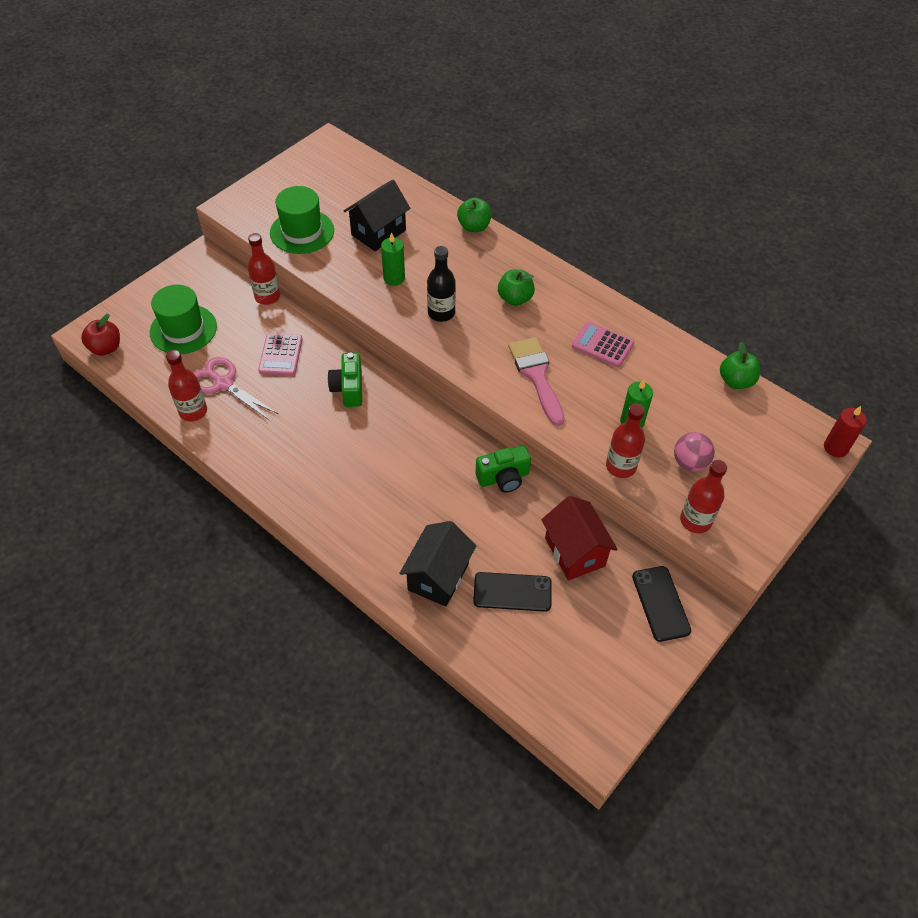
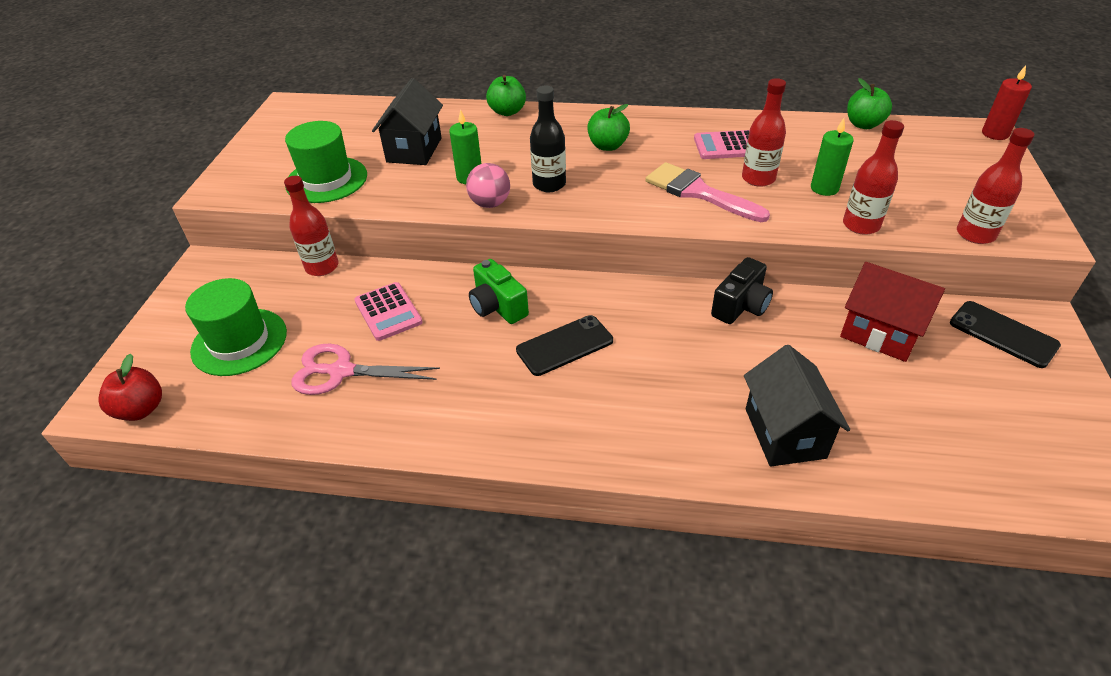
camera: 30 degrees left, 10 degrees down
red bottle [166,350,207,421] -> red bottle moved to [742,78,786,187]
black phone [473,572,552,612] -> black phone moved to [516,315,613,376]
green camera [475,445,531,493] -> black camera [711,257,773,324]
pink ball [674,432,715,471] -> pink ball moved to [466,163,510,208]

